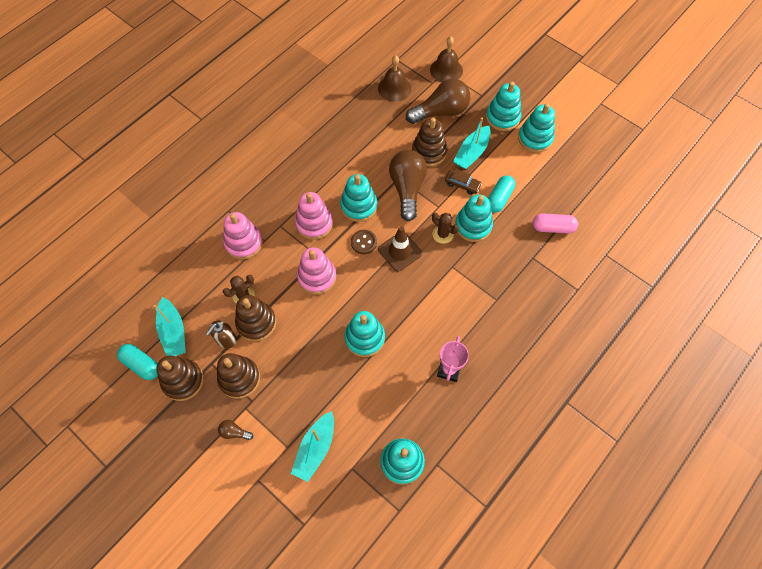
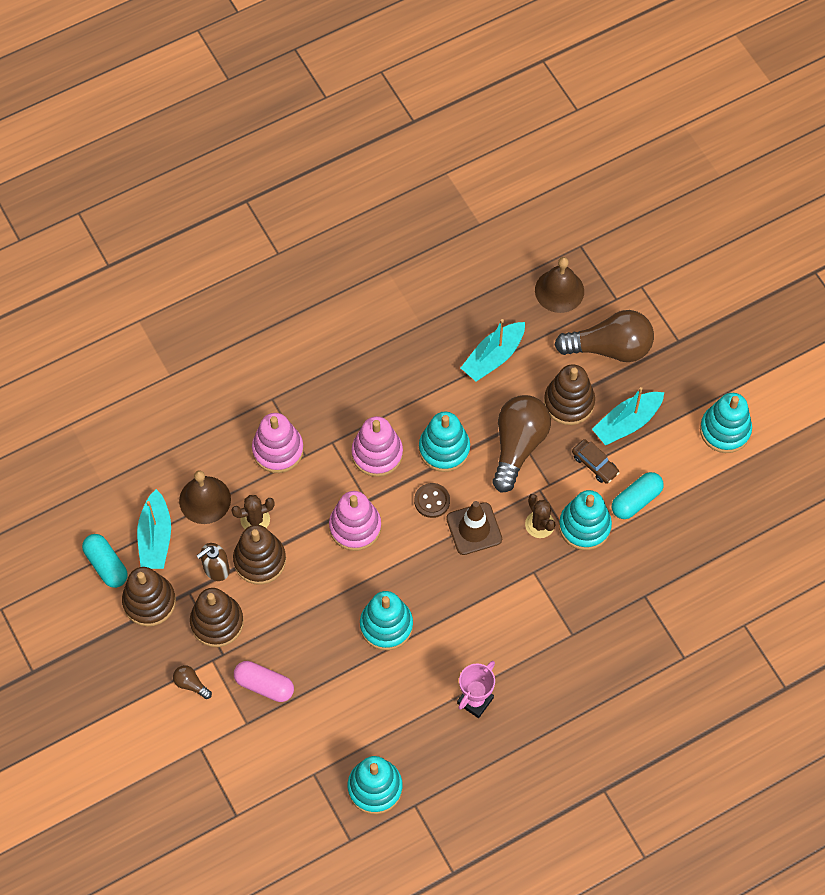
camera: 20 degrees right, 0 degrees up
turquoise boat [291,411,334,482] -> turquoise boat moved to [461,319,525,382]
brown bell [430,37,463,83] -> brown bell moved to [179,470,231,524]
turquoise stacking toy [486,82,521,131] -> none
pink capsule [533,213,578,234] -> pink capsule moved to [234,661,294,702]

